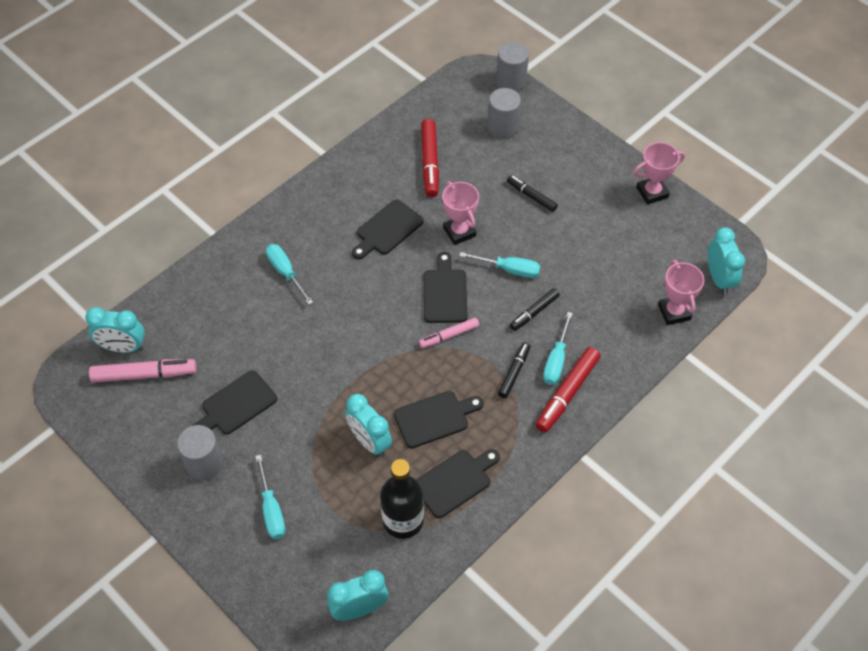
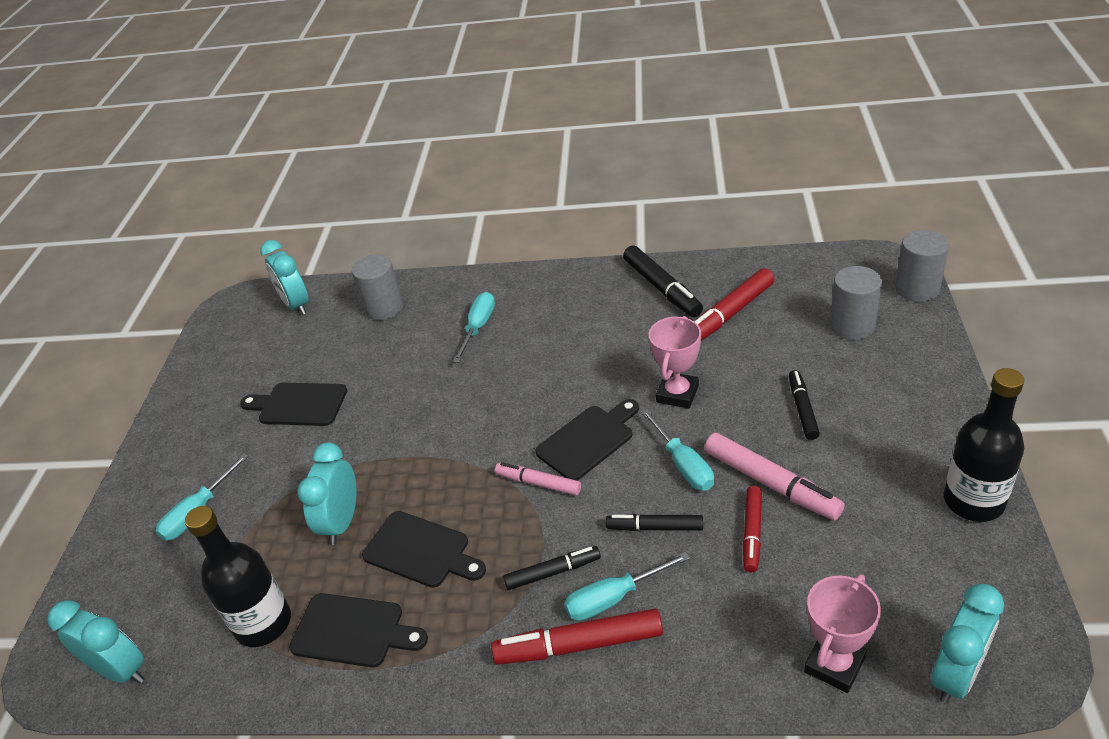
camera: 55 degrees right, 15 degrees down
pink marker [89,359,196,383] -> pink marker moved to [705,433,845,520]
grey cylinder [177,425,223,481] -> grey cylinder moved to [352,255,403,320]
black cutting board [352,199,423,259] -> none
pink trophy [633,142,685,205] -> black bottle [944,368,1024,522]
none -> black marker [623,245,703,317]
none -> red marker [743,486,762,572]

